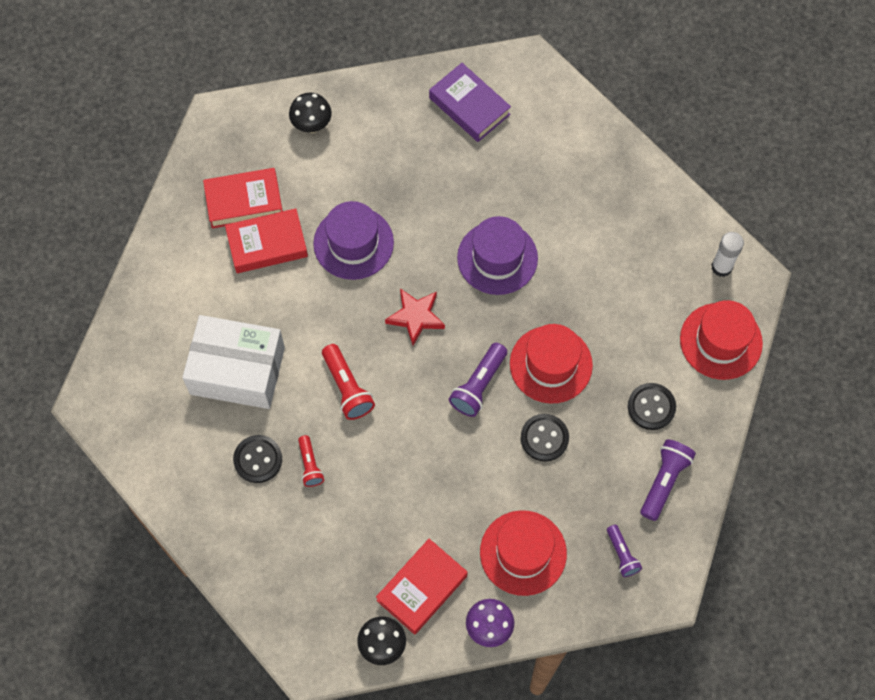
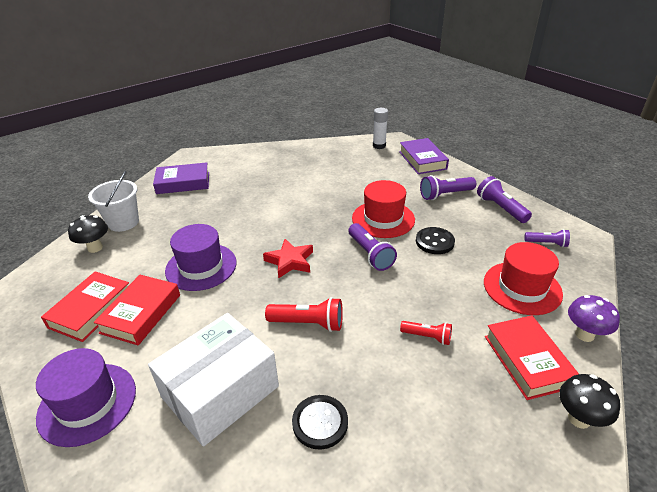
camera: 55 degrees left, 30 degrees down
red flashlight [298,435,324,487] -> red flashlight moved to [400,321,452,345]
purple hat [457,216,538,295] -> purple hat moved to [36,348,136,447]
black button [628,383,676,430] -> purple flashlight [420,175,476,200]
red hat [680,300,763,380] -> purple book [399,138,449,174]
none -> white bucket [88,171,139,232]

